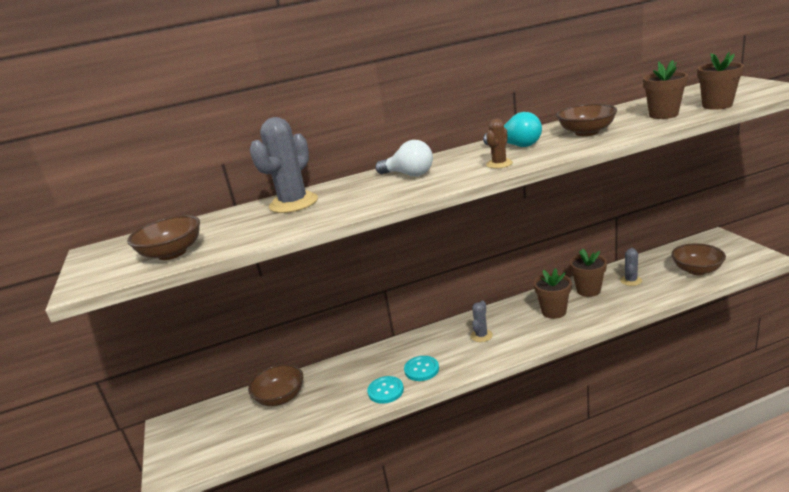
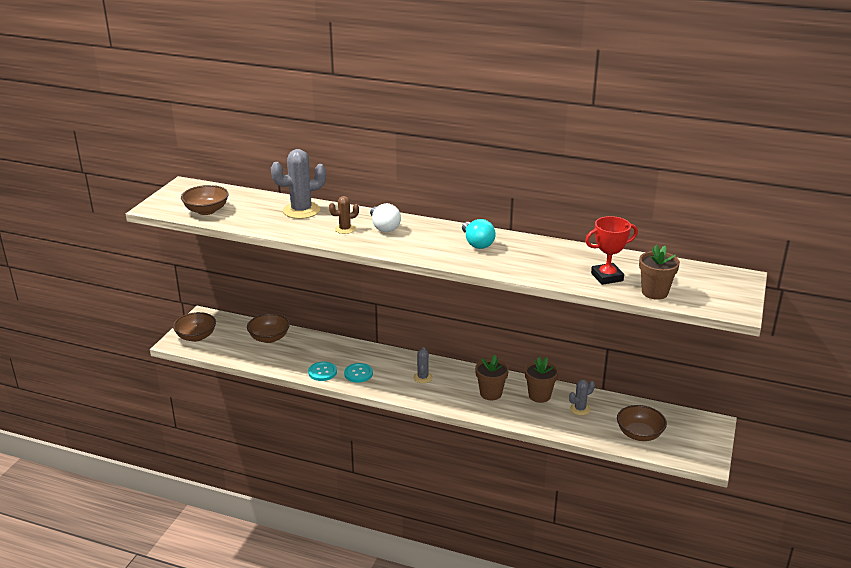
camera: 35 degrees right, 5 degrees up
grey cactus [471,301,493,342] -> grey cactus turned 60 degrees counterclockwise [413,347,433,383]
brown cactus [486,119,513,169] -> brown cactus moved to [329,196,359,234]
brown bowl [556,104,617,136] -> brown bowl moved to [173,312,216,342]
brown flower pot [643,60,688,119] -> red trophy [585,216,638,285]

